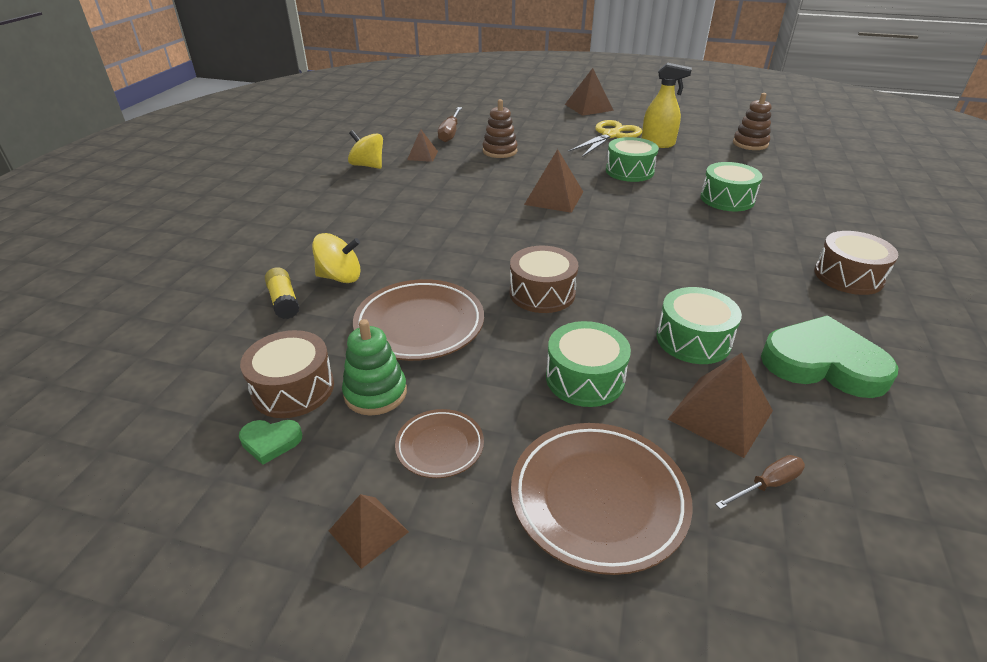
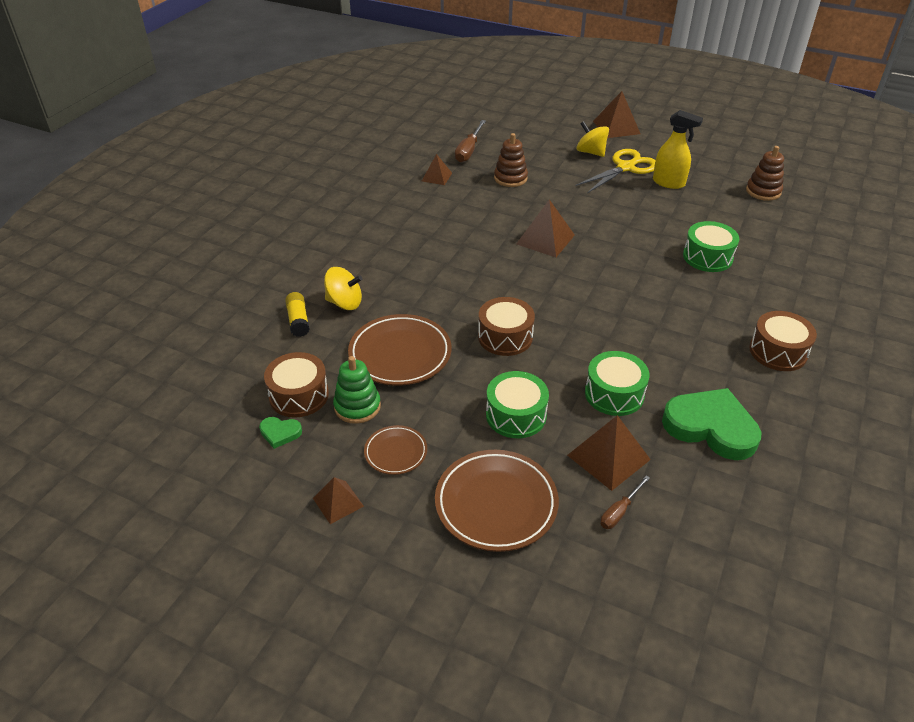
camera: 10 degrees right, 5 degrees up
yellow spinning top [348,130,383,169] -> yellow spinning top moved to [577,121,609,157]
green drum [606,137,659,182] -> none
brown screwdriver [715,455,805,509] -> brown screwdriver turned 150 degrees clockwise [600,476,650,529]

